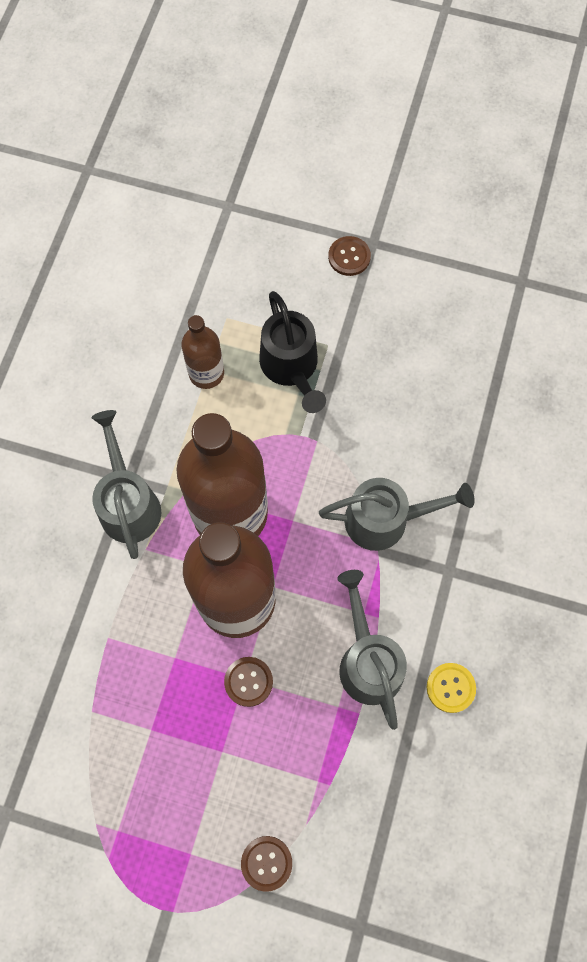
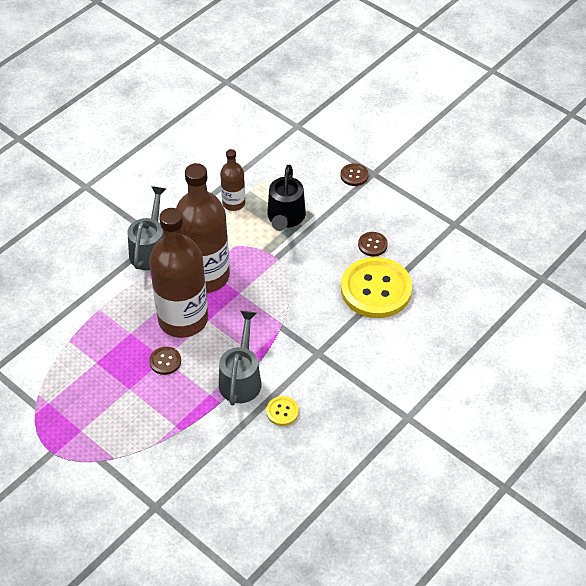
camera: 25 degrees right, 20 degrees down
brown button [241,836,292,892] -> brown button moved to [358,232,388,256]
grey watering can [319,478,475,551] -> none
none -> yellow button [341,257,412,318]

